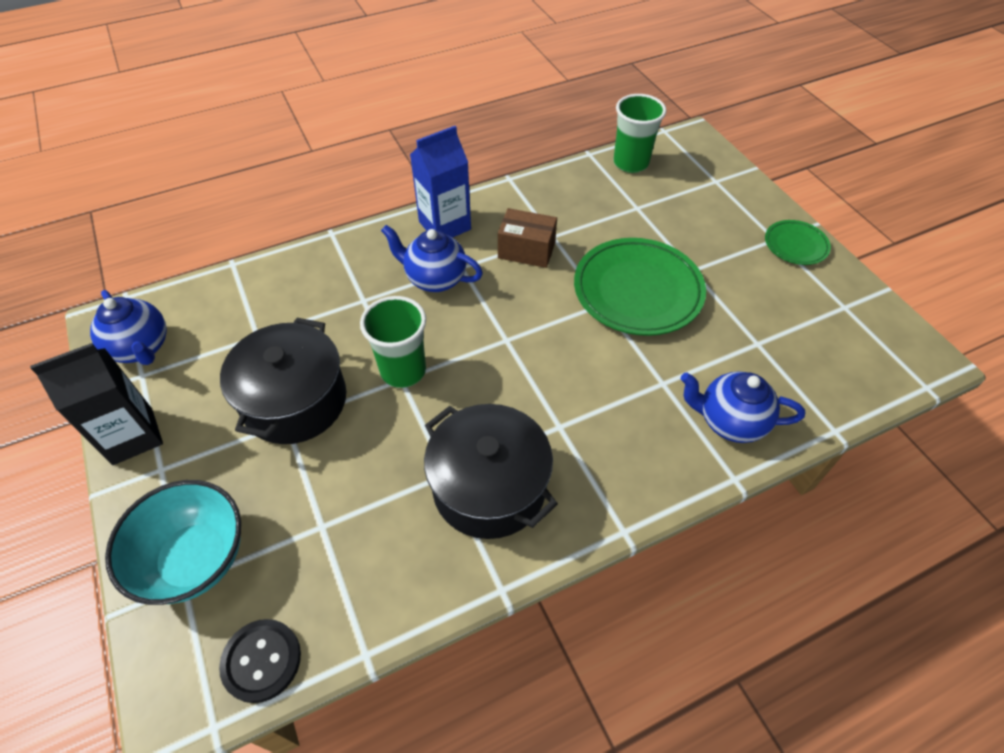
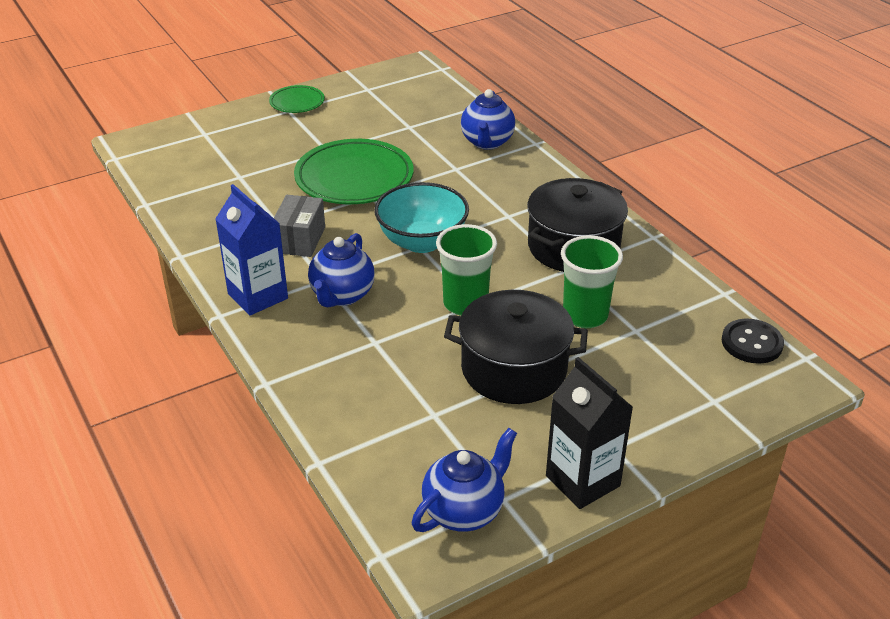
camera: 95 degrees left, 15 degrees down
turquoise bowl [105,480,241,605] -> turquoise bowl moved to [374,182,469,253]
brown box [498,208,557,268] -> grey box [274,195,325,257]
green cup [613,94,667,173] -> green cup moved to [561,235,623,328]

